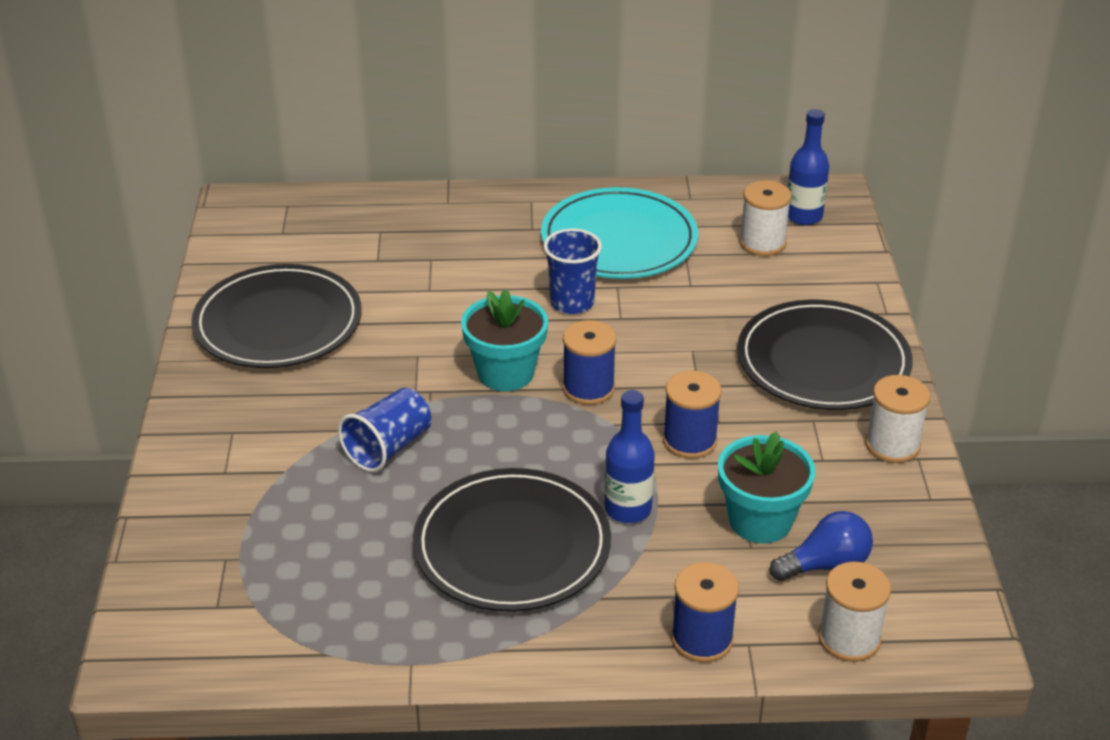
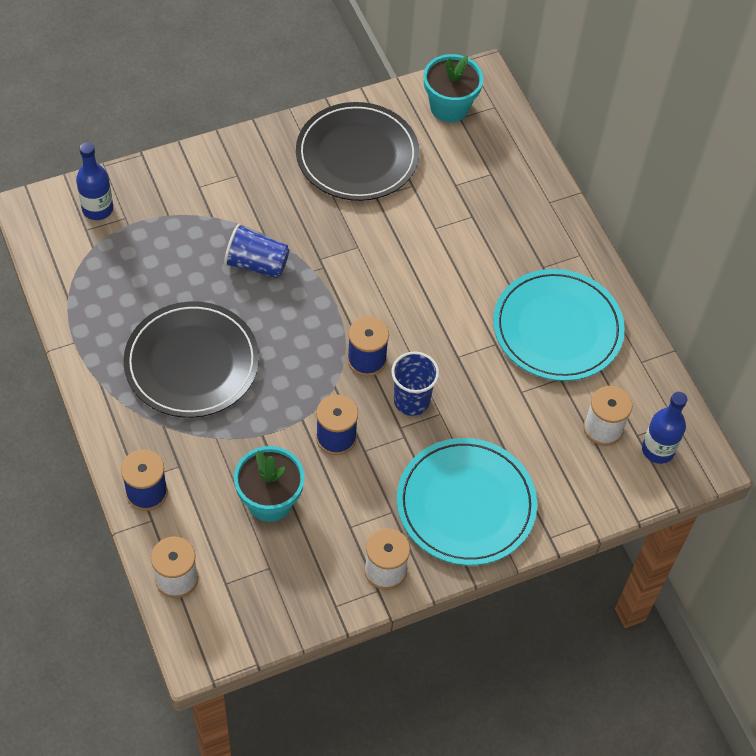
camera: 65 degrees right, 20 degrees up
turquoise flower pot [461,289,548,391] -> turquoise flower pot moved to [424,54,483,122]
blue cup [544,229,602,314] -> blue cup moved to [391,352,439,416]
blue bottle [605,390,655,523] -> blue bottle moved to [76,142,113,220]
black plate [737,299,913,410] -> turquoise plate [397,438,537,565]
blue light bulb [770,511,873,582] -> none

